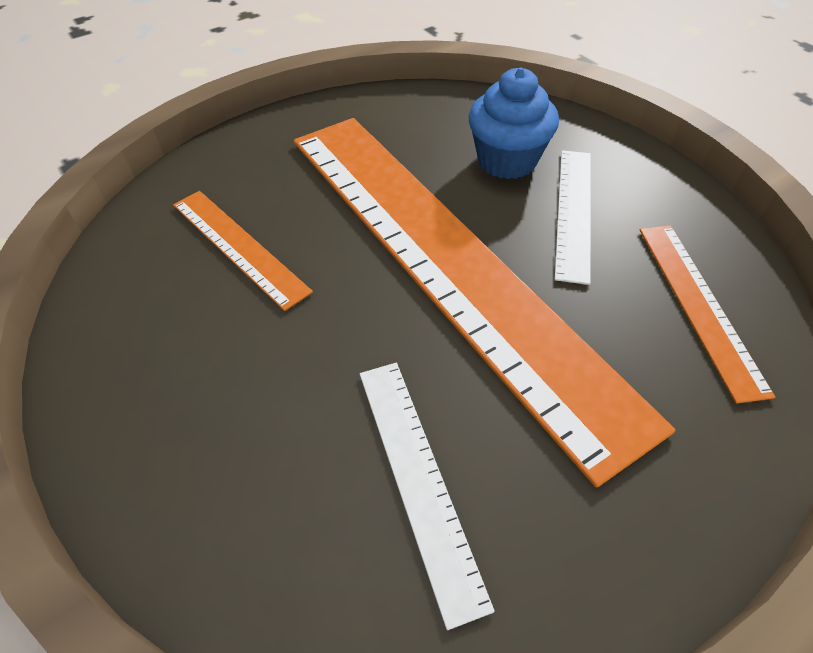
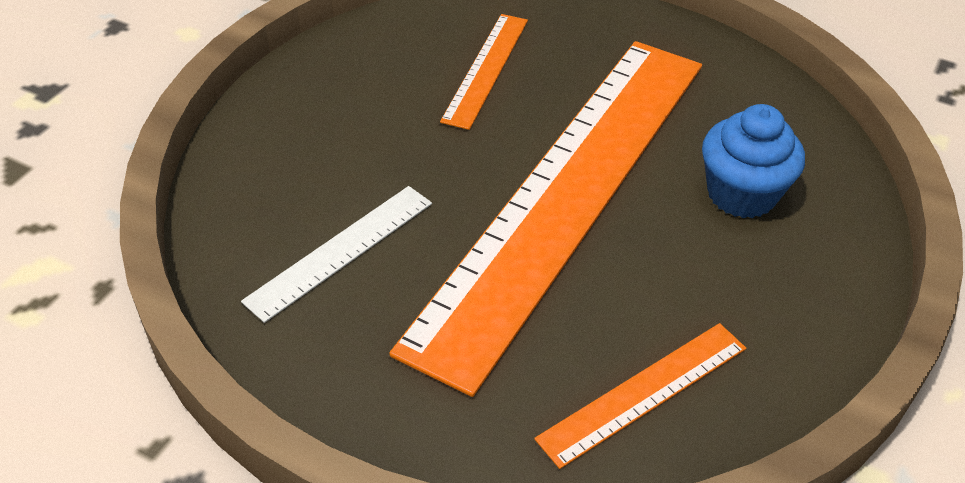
camera: 60 degrees right, 5 degrees down
white ruler [555,150,591,285] -> none

